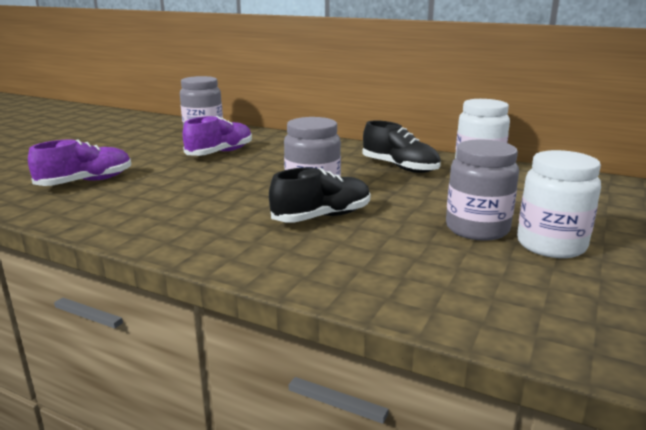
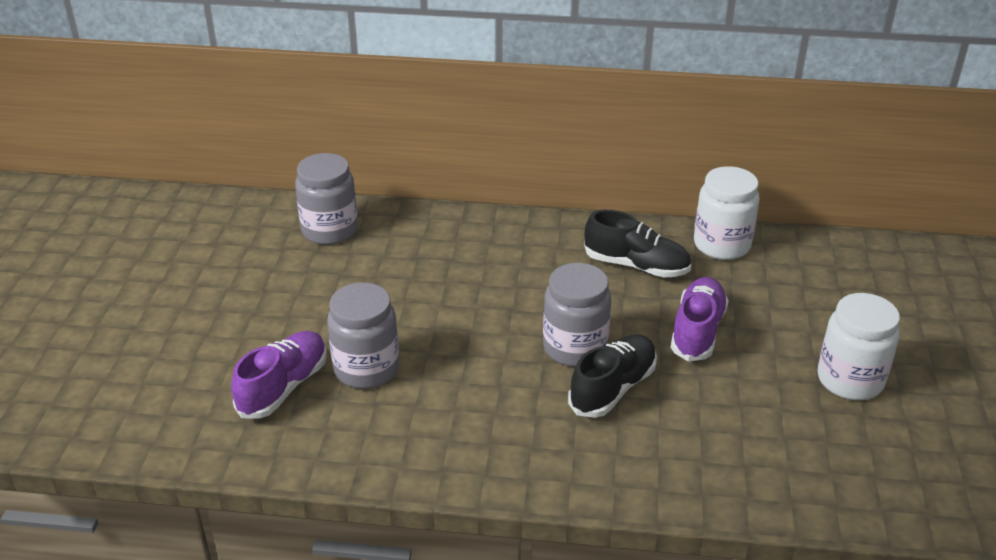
camera: 20 degrees left, 15 degrees up
purple shoe [182,116,252,156] -> purple shoe moved to [671,277,729,361]
grey jar [446,140,519,241] -> grey jar moved to [327,282,399,389]

